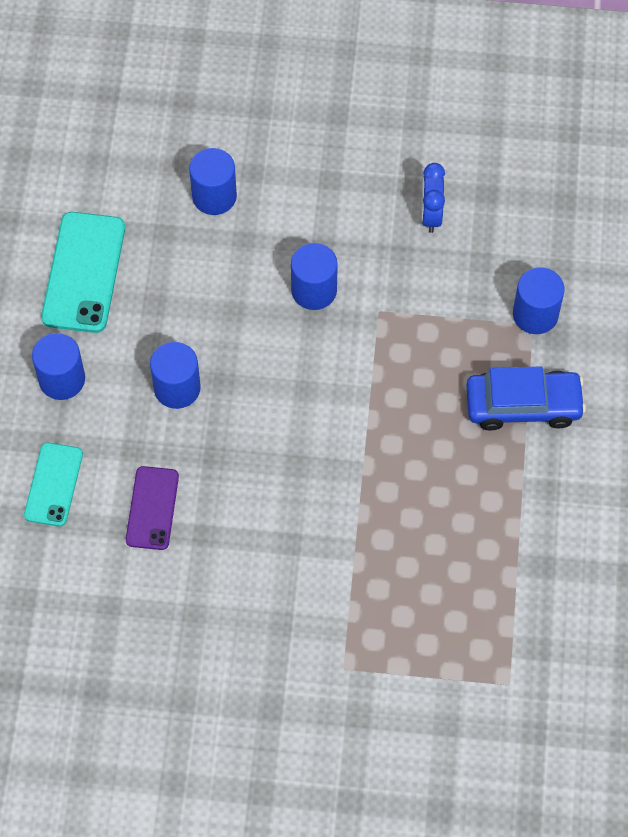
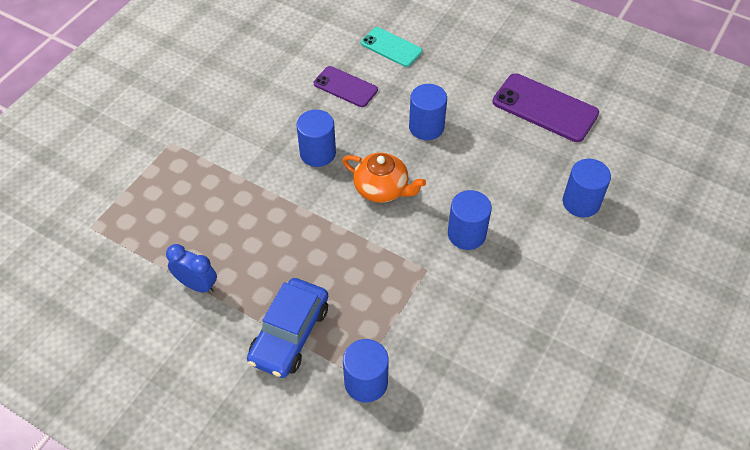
camera: 115 degrees right, 10 degrees down
blue cylinder [32,333,85,400] -> blue cylinder moved to [296,110,336,167]
turquoise phone [41,212,125,333] -> purple phone [493,73,599,142]
blue clock [421,163,445,233] -> blue clock moved to [166,244,217,293]
none -> orange teapot [342,153,426,203]

